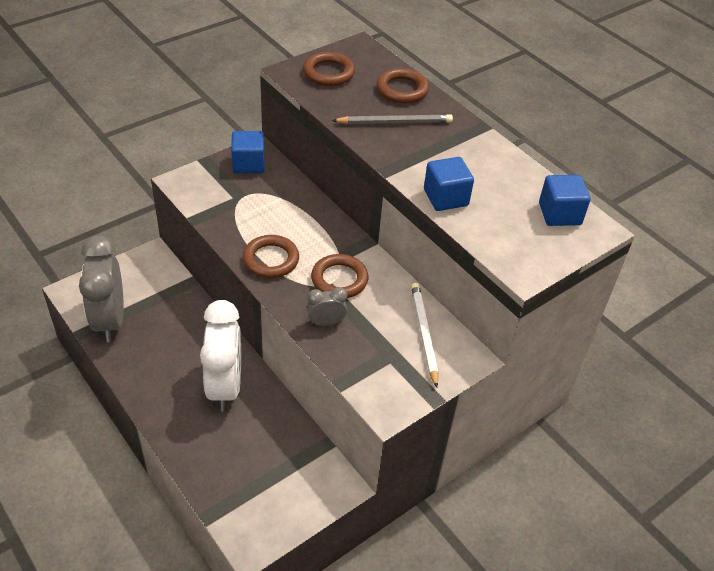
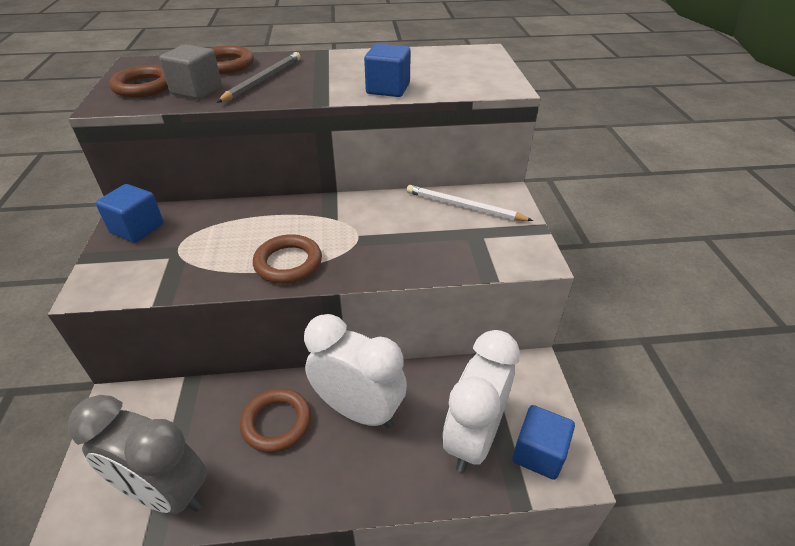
camera: 55 degrees left, 5 degrees down
grey clock [307,287,347,326] -> none
brown ring [311,254,368,298] -> brown ring moved to [240,388,311,453]
blue cube [539,175,590,226] -> blue cube moved to [512,405,575,480]
none -> grey cube [159,44,222,99]
none -> white clock [443,330,520,472]

